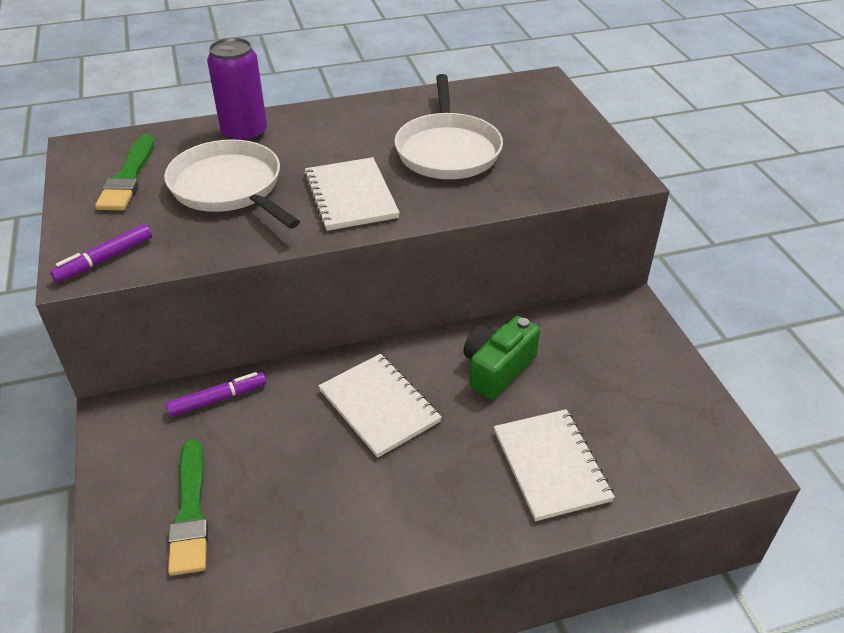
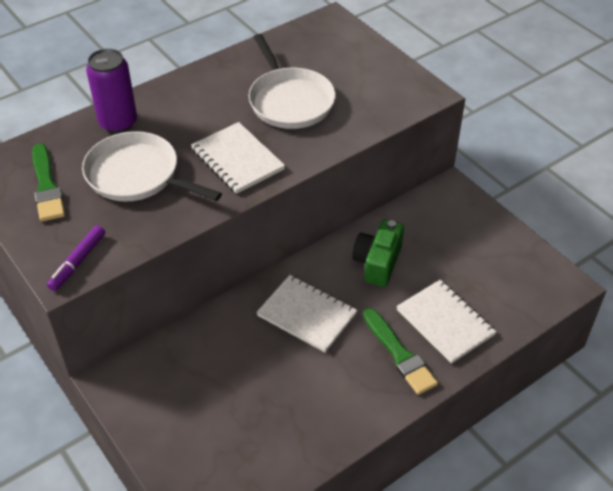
camera: 20 degrees left, 5 degrees up
purple marker [166,372,266,417] -> none
green brush [168,439,208,576] -> green brush moved to [363,308,438,395]

